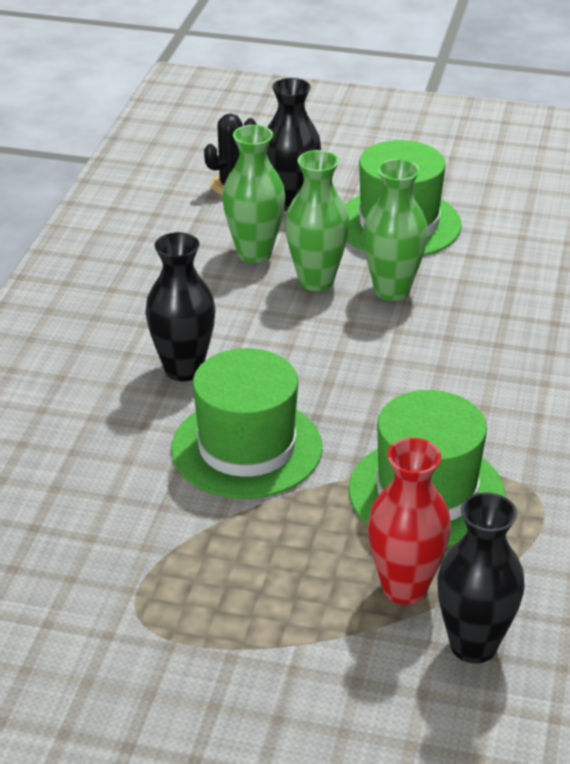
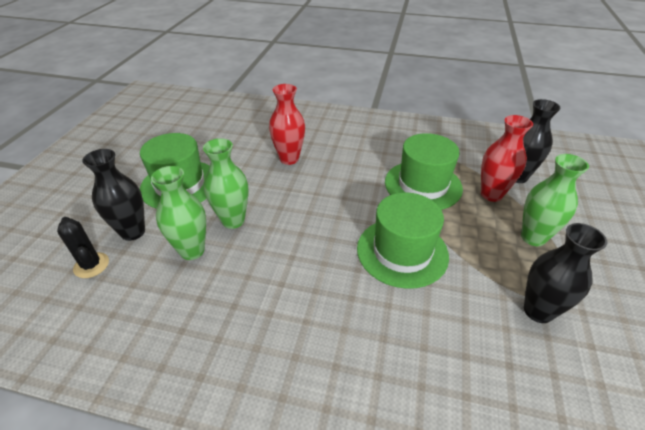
camera: 90 degrees left, 5 degrees up
black vase [145,232,216,381] -> black vase moved to [524,223,607,323]
green vase [363,159,428,301] -> green vase moved to [521,154,589,246]
none -> red vase [269,84,305,165]

